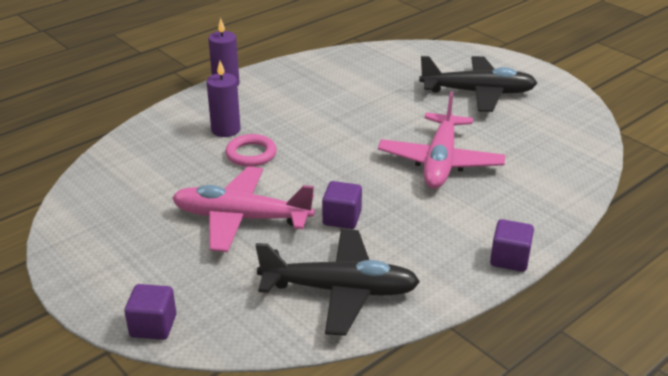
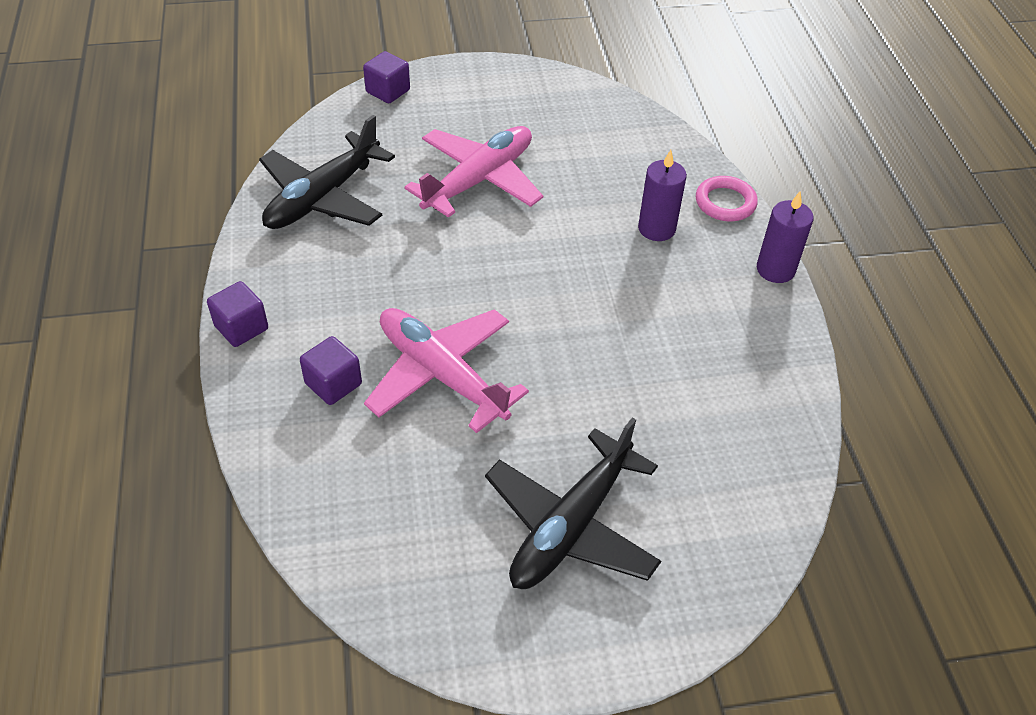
camera: 120 degrees right, 15 degrees up
pink ring [225,134,277,167] -> pink ring moved to [696,176,758,221]
purple cube [322,181,362,229] -> purple cube moved to [300,336,362,405]

